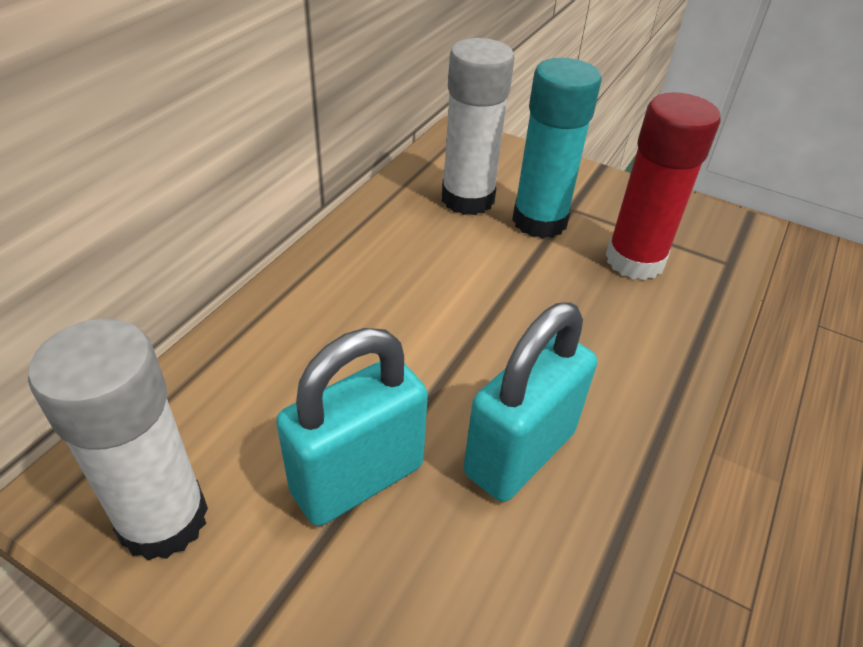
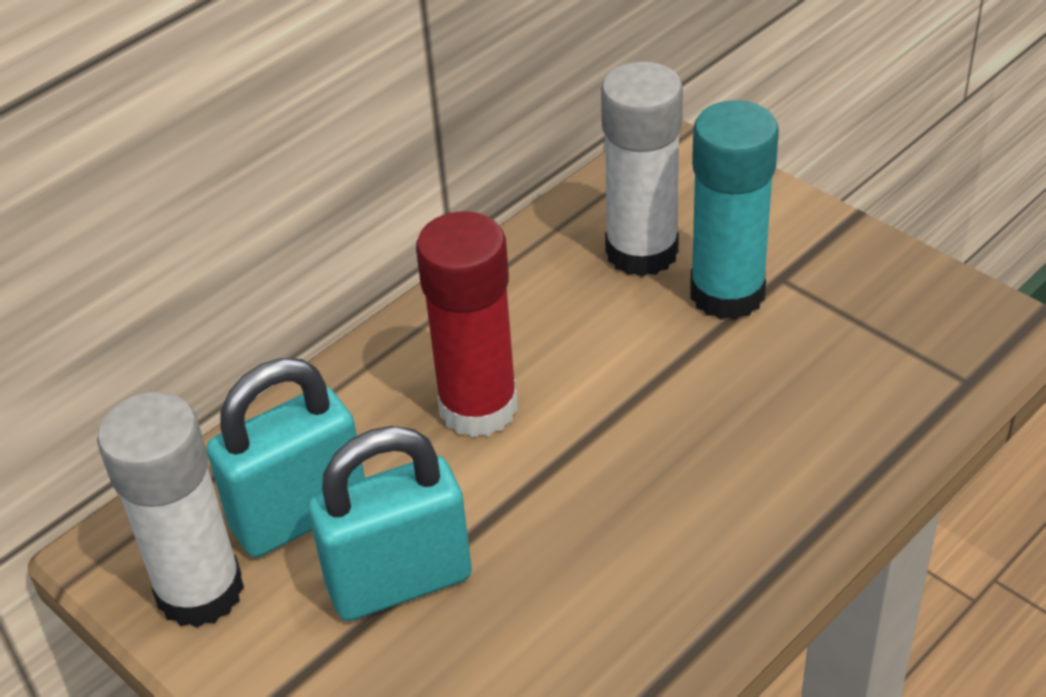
camera: 20 degrees right, 0 degrees up
turquoise padlock [464,303,597,502] -> turquoise padlock moved to [207,358,365,557]
red glue stick [606,93,721,280] -> red glue stick moved to [416,211,518,437]

